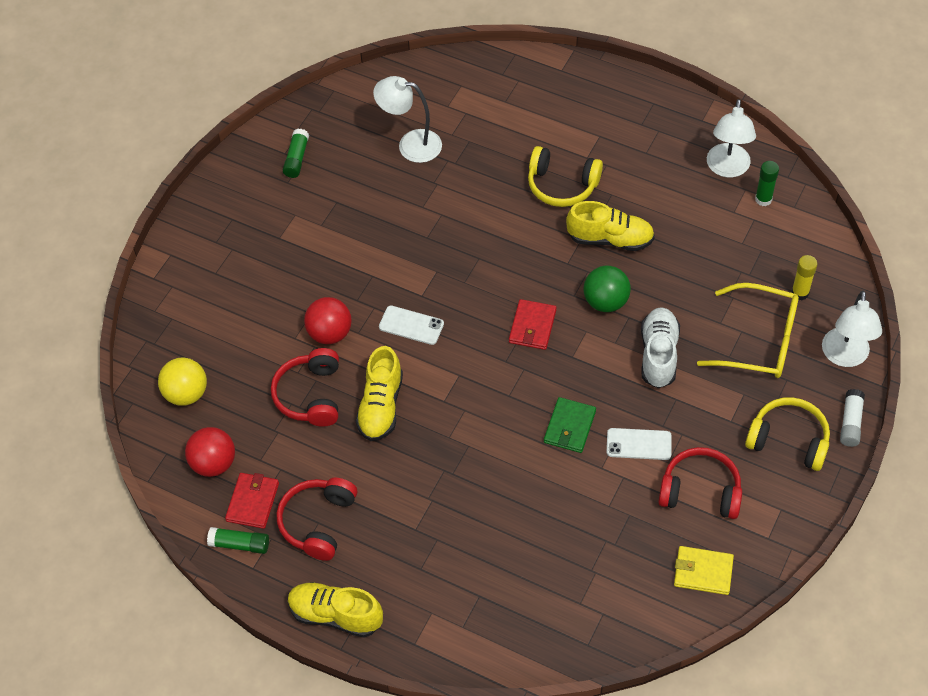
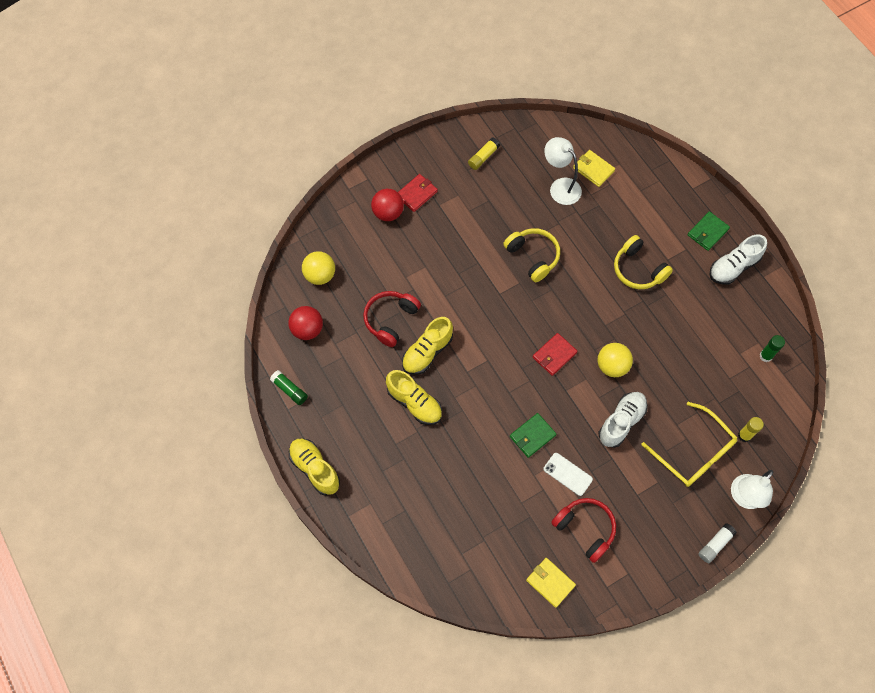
camera: 30 degrees right, 10 degrees up
red wallet [225,473,279,529] -> red wallet moved to [398,174,438,212]
red headphones [277,478,357,561] -> none
green glue stick [283,129,309,178] -> yellow glue stick [468,138,500,170]
red ball [304,297,352,344] -> red ball moved to [371,189,404,221]
white phone [379,305,444,345] -> none
yellow shoe [566,201,655,251] -> yellow shoe moved to [386,370,442,425]
green ball [584,266,631,312] -> yellow ball [598,343,633,377]
white lamp [707,99,756,177] -> none
yellow headphones [745,397,830,471] -> yellow headphones moved to [503,228,560,282]
none -> yellow wallet [573,150,615,187]
none -> green wallet [688,211,730,251]
none -> white shoe [710,234,767,285]

